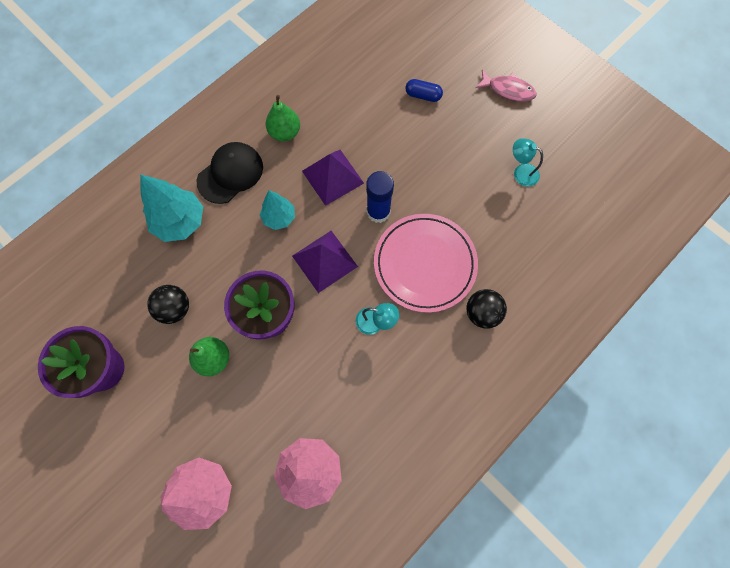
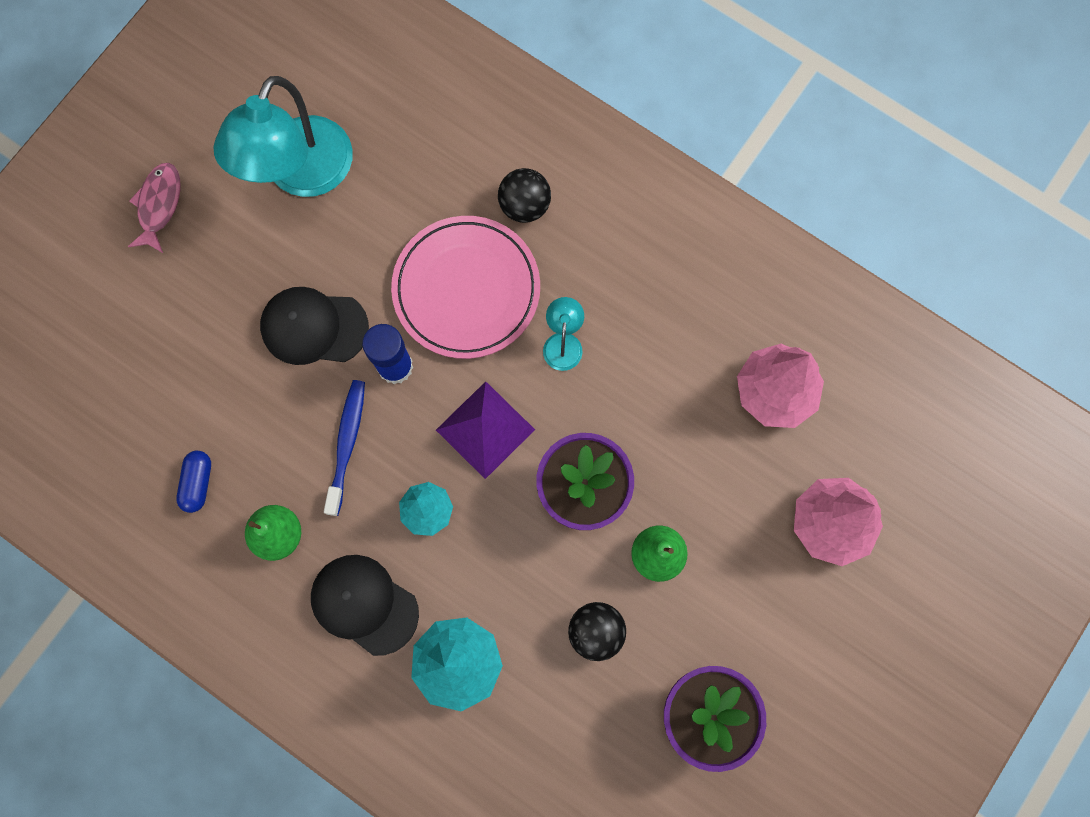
camera: 100 degrees left, 5 degrees up
purple pyramid [302,150,364,206] -> blue toothbrush [324,380,365,516]
blue capsule [405,79,443,102] -> blue capsule moved to [176,451,211,513]
turquoise lamp [513,138,543,187] -> turquoise lamp [213,76,353,197], size x2.30
none -> black cap [260,287,369,365]

